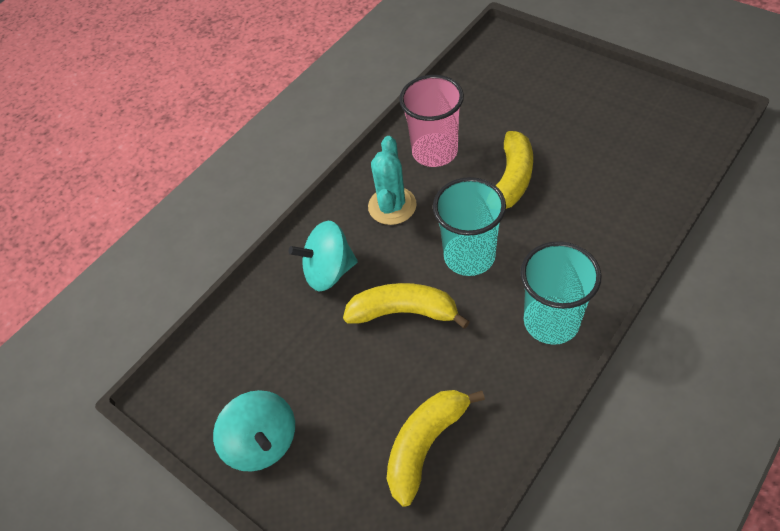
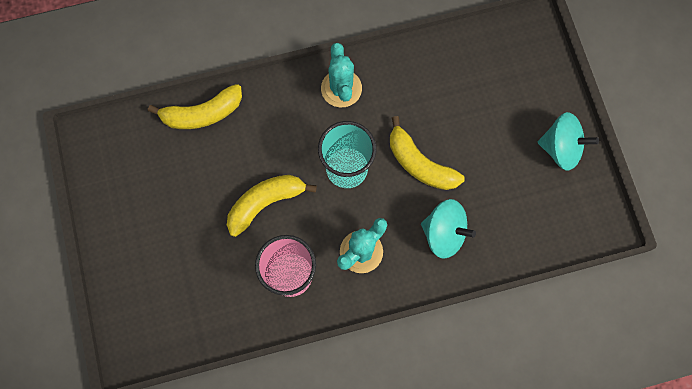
camera: 150 degrees left, 20 degrees up
turquoise spinning top [213,390,295,472] -> turquoise spinning top turned 105 degrees clockwise [538,112,599,171]
yellow banana [387,390,485,507] -> yellow banana moved to [148,84,242,129]
turquoise cup [520,241,602,345] -> turquoise cactus [321,43,362,107]

